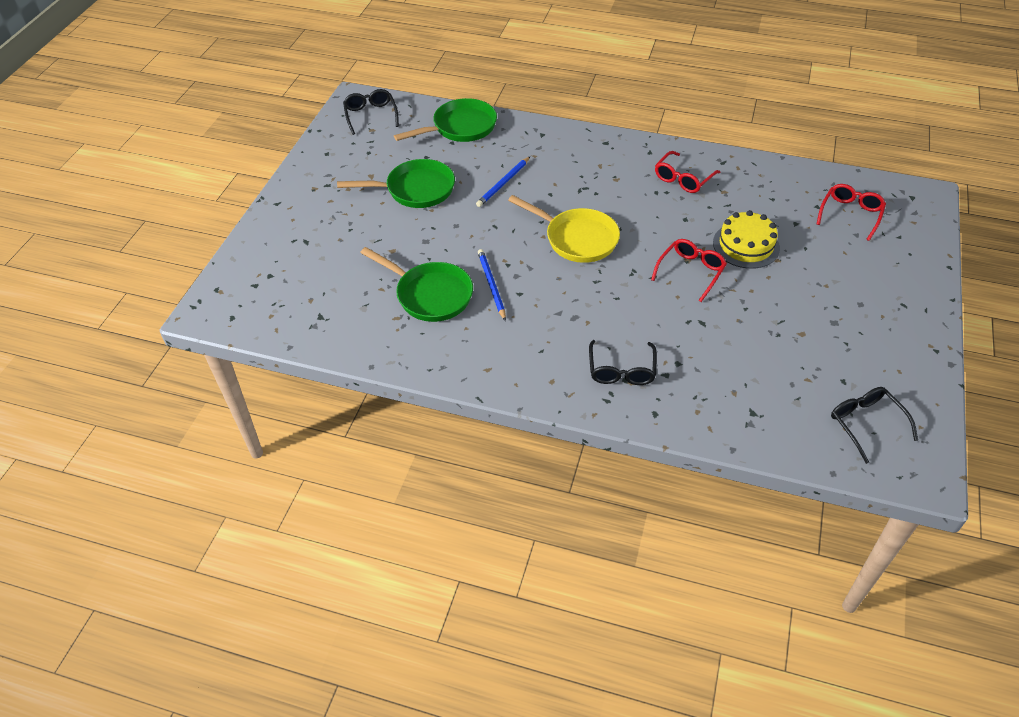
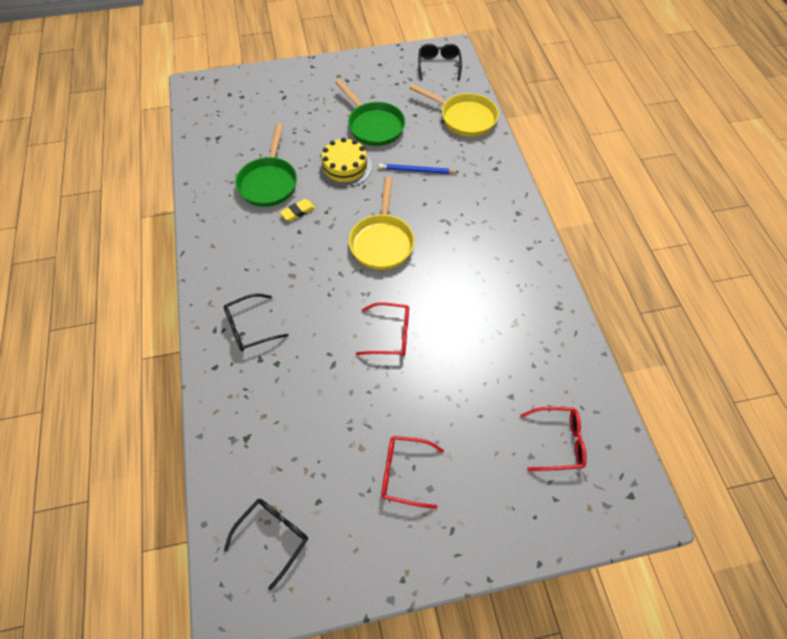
camera: 60 degrees right, 10 degrees up
black glasses [343,89,399,135] -> black glasses turned 45 degrees counterclockwise [418,44,462,80]
green pan [394,98,497,142] -> yellow pan [409,84,499,137]
blue pencil [478,249,506,321] -> yellow eraser [280,199,315,221]
red glasses [655,151,720,193] -> red glasses moved to [381,436,444,509]
yellow cake [713,210,780,269] -> yellow cake moved to [318,137,372,188]

